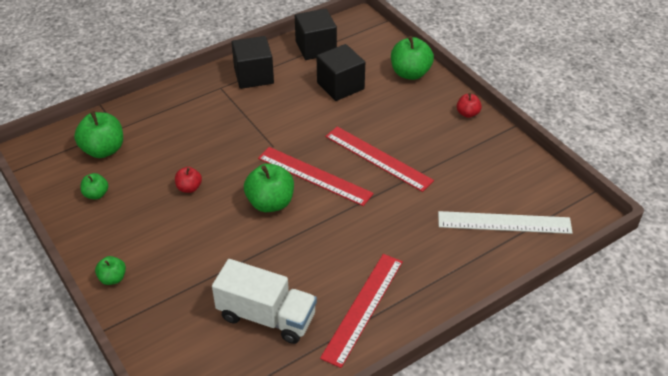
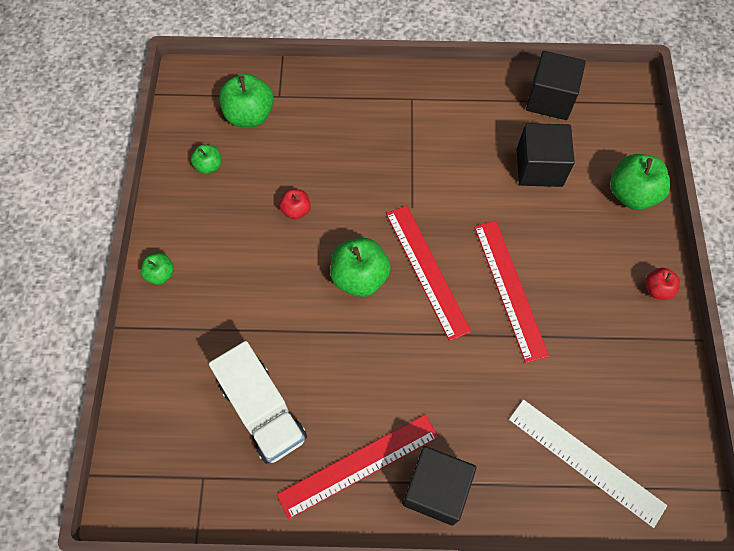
camera: 35 degrees right, 20 degrees up
black cube [231,36,274,89] -> black cube moved to [403,446,476,526]

